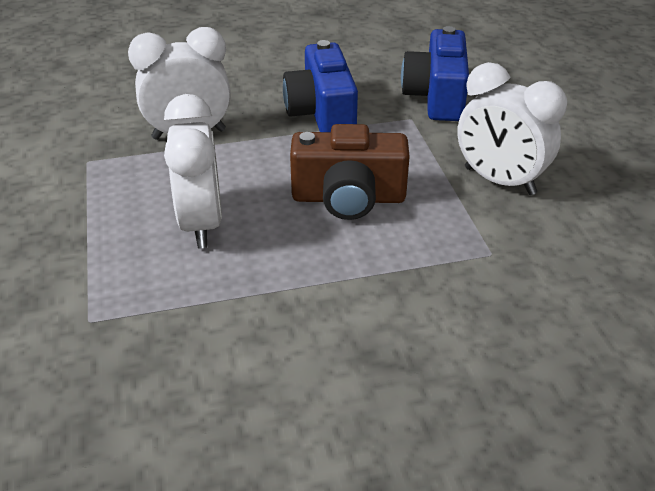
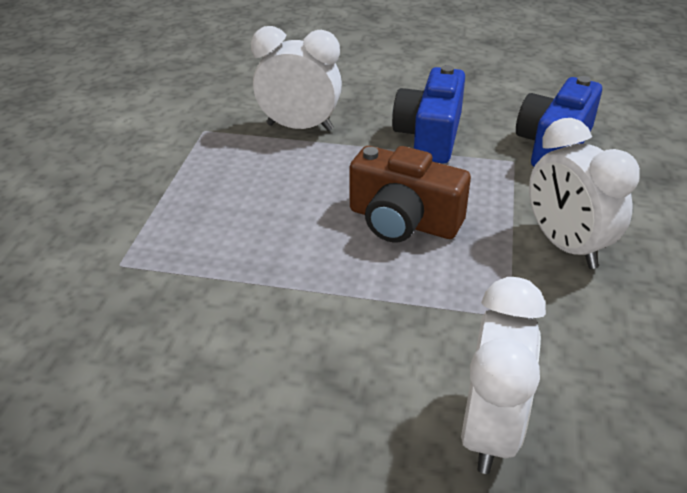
camera: 25 degrees right, 0 degrees up
white clock [164,94,222,249] -> white clock moved to [461,277,546,474]

